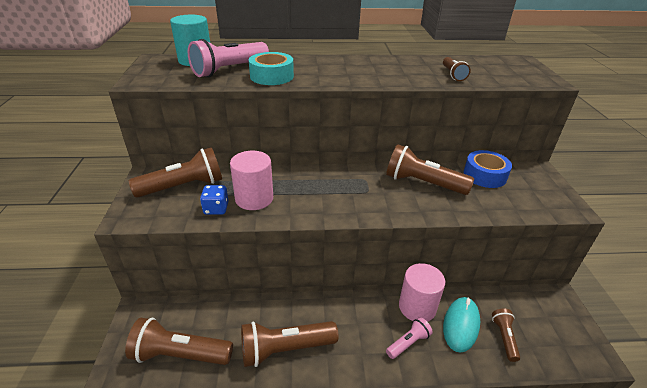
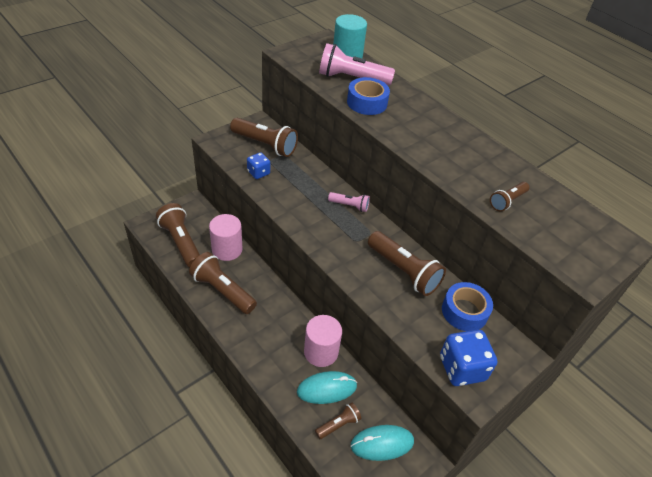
camera: 50 degrees right, 10 degrees up
pink cylinder [230,151,273,210] -> pink cylinder moved to [209,214,242,261]
turquoise tape [249,52,294,85] -> blue tape [347,77,390,115]
brown flashlight [386,144,474,195] -> brown flashlight turned 150 degrees clockwise [368,231,446,296]
pink flashlight [386,317,433,359] -> pink flashlight moved to [328,192,370,212]
none -> turquoise mouse [351,425,414,461]
none -> blue dice [440,330,498,386]

